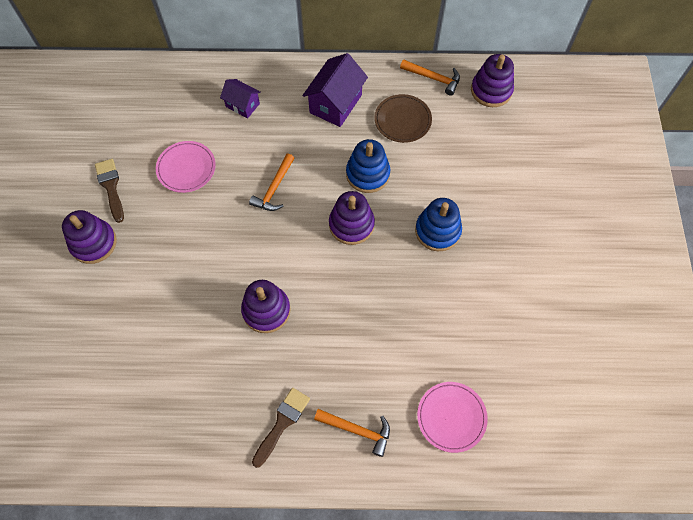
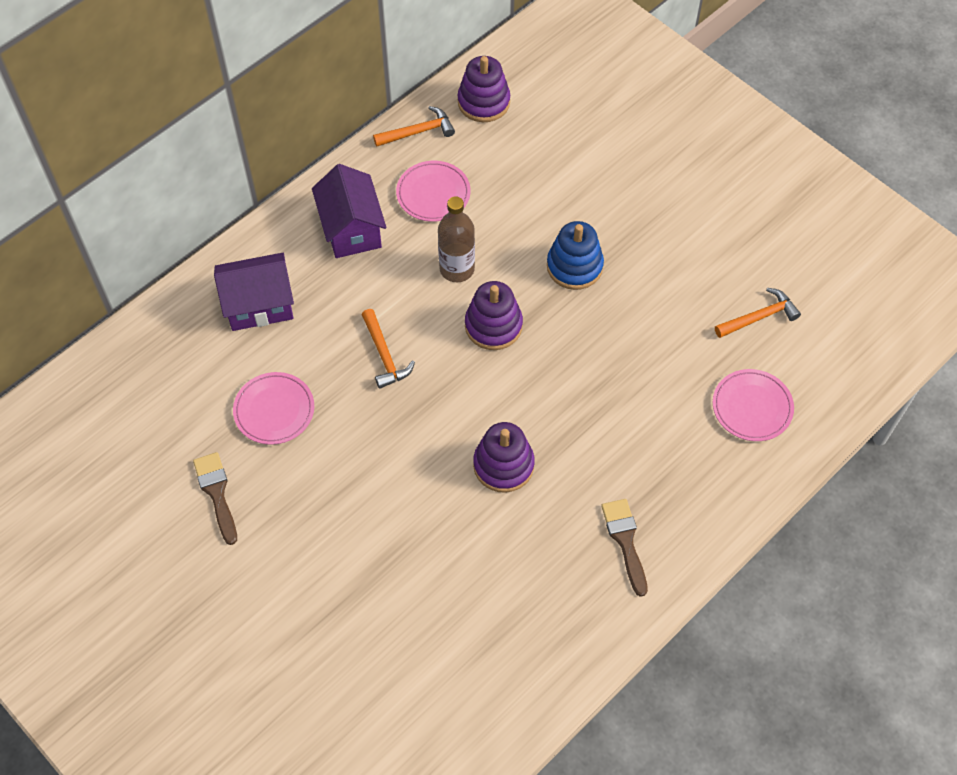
camera: 45 degrees left, 5 degrees down
purple stacking toy [62,210,117,264] -> none
brown brush [95,159,124,223] -> brown brush turned 45 degrees clockwise [193,452,237,545]
purple house [220,79,261,118] -> purple house [214,253,294,331], size x1.67
orange hammer [314,409,390,457] -> orange hammer moved to [715,288,801,338]
blue stacking toy [346,139,390,193] -> brown bottle [438,196,475,282]
brown plate [374,94,432,143] -> pink plate [396,161,471,222]

